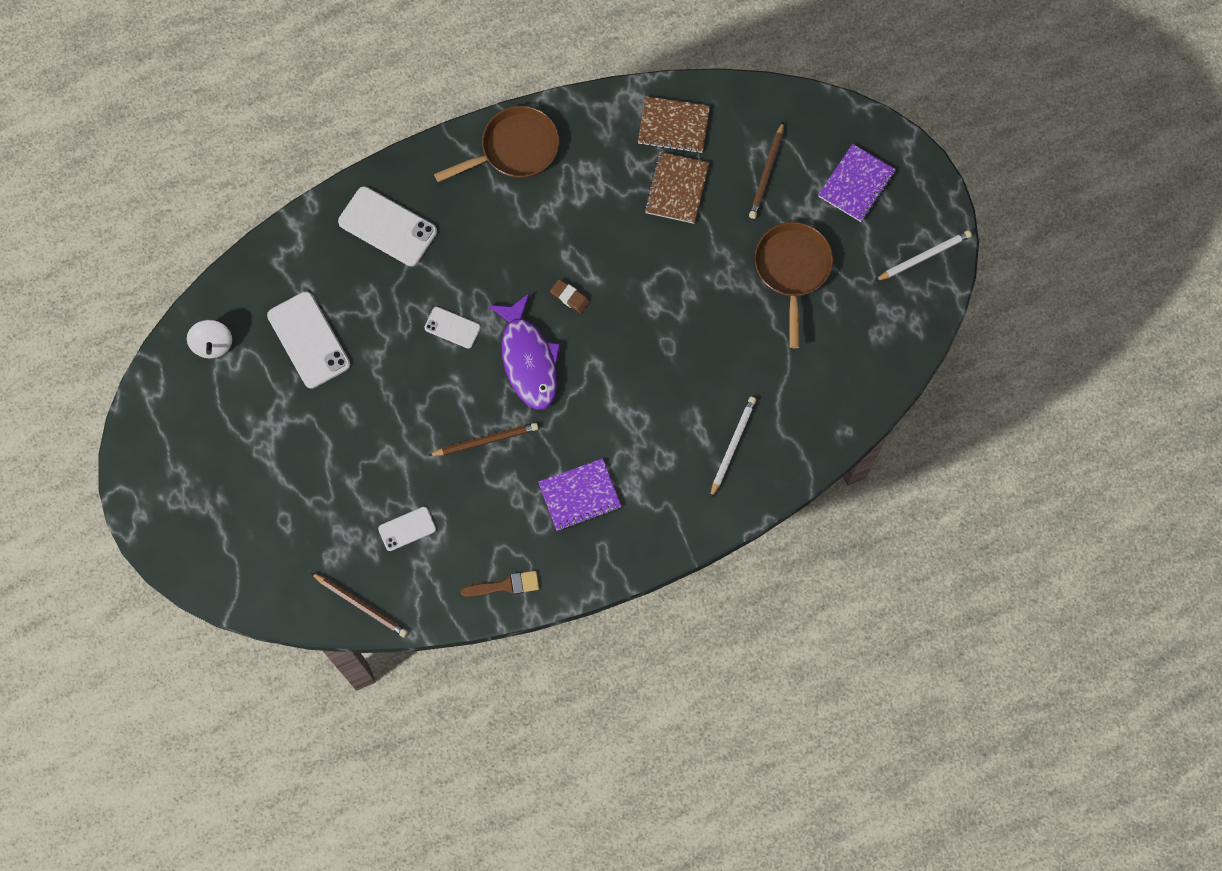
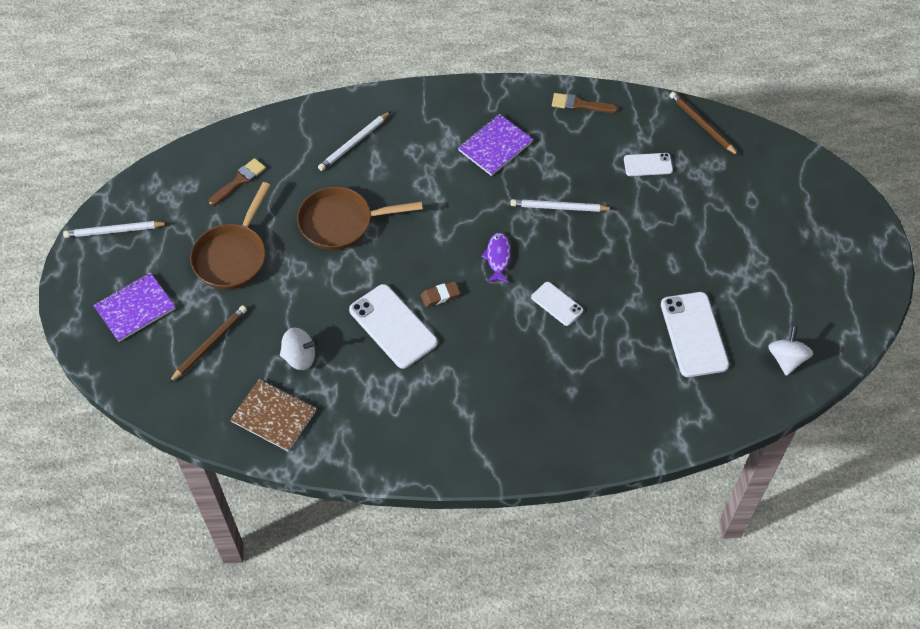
camera: 160 degrees left, 15 degrees down
white phone [338,186,437,266] -> white phone moved to [349,284,438,369]
brown pencil [428,423,538,456] -> white pencil [511,199,613,212]
brown pan [434,106,559,182] -> brown pan moved to [297,186,423,250]
purple fish [488,293,561,410] -> purple fish [481,232,511,283], size x0.52
purple notebook [538,458,622,531] -> purple notebook turned 45 degrees counterclockwise [458,114,533,176]
brown eraser [550,279,590,314] -> brown eraser turned 75 degrees counterclockwise [421,281,460,307]
brown notebook [644,152,709,224] -> white spinning top [280,327,318,370]
none -> brown brush [209,158,266,206]

